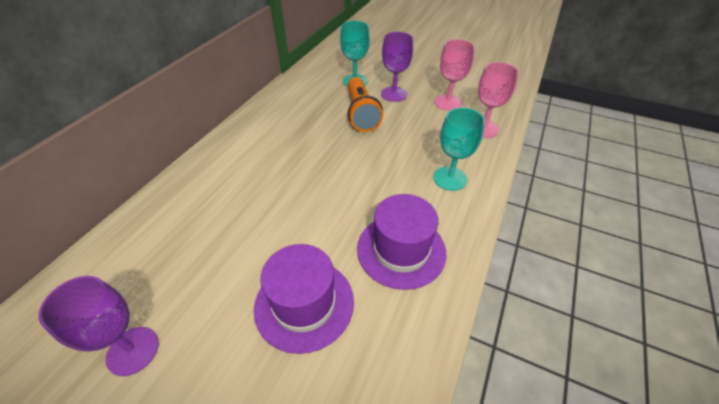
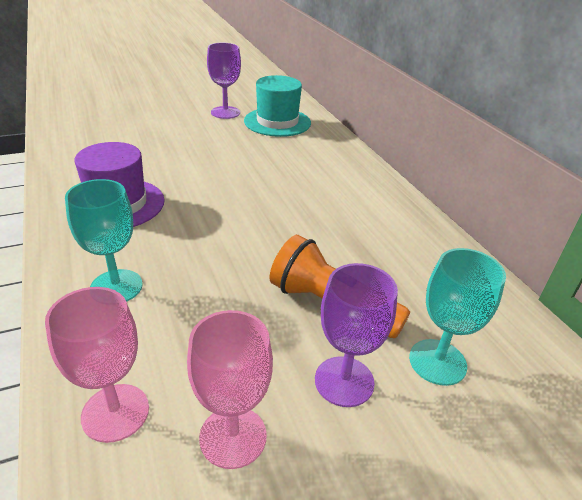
camera: 130 degrees right, 10 degrees down
purple hat [254,244,354,354] -> none
none -> turquoise hat [244,75,311,137]

